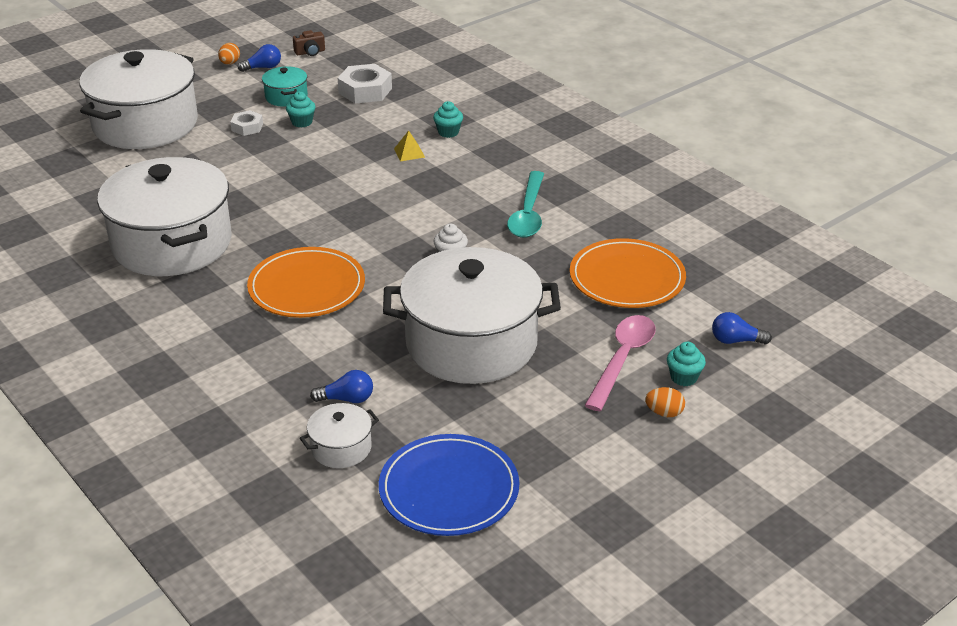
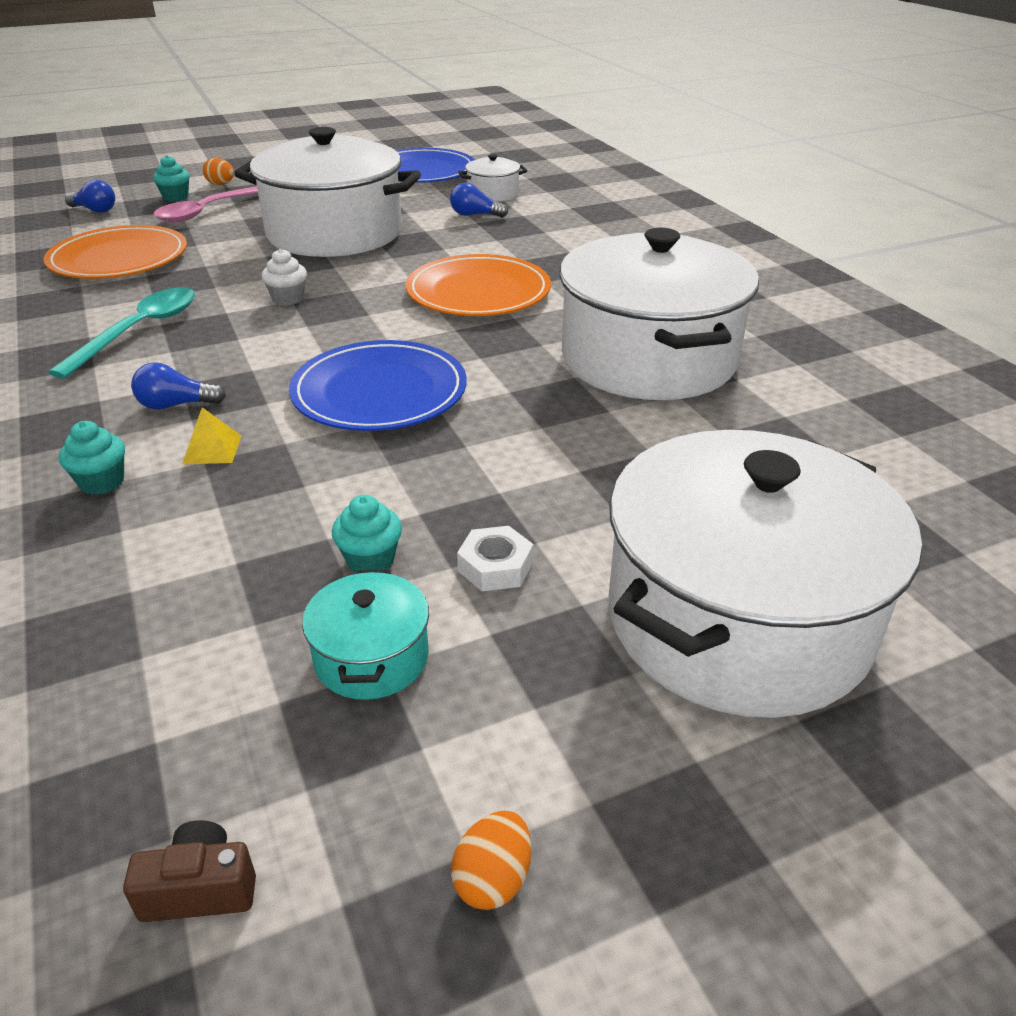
camera: 165 degrees left, 0 degrees up
blue light bulb [238,44,281,72] -> blue light bulb moved to [131,362,226,410]
white nut [338,64,392,104] -> none
none -> blue plate [289,340,467,431]

